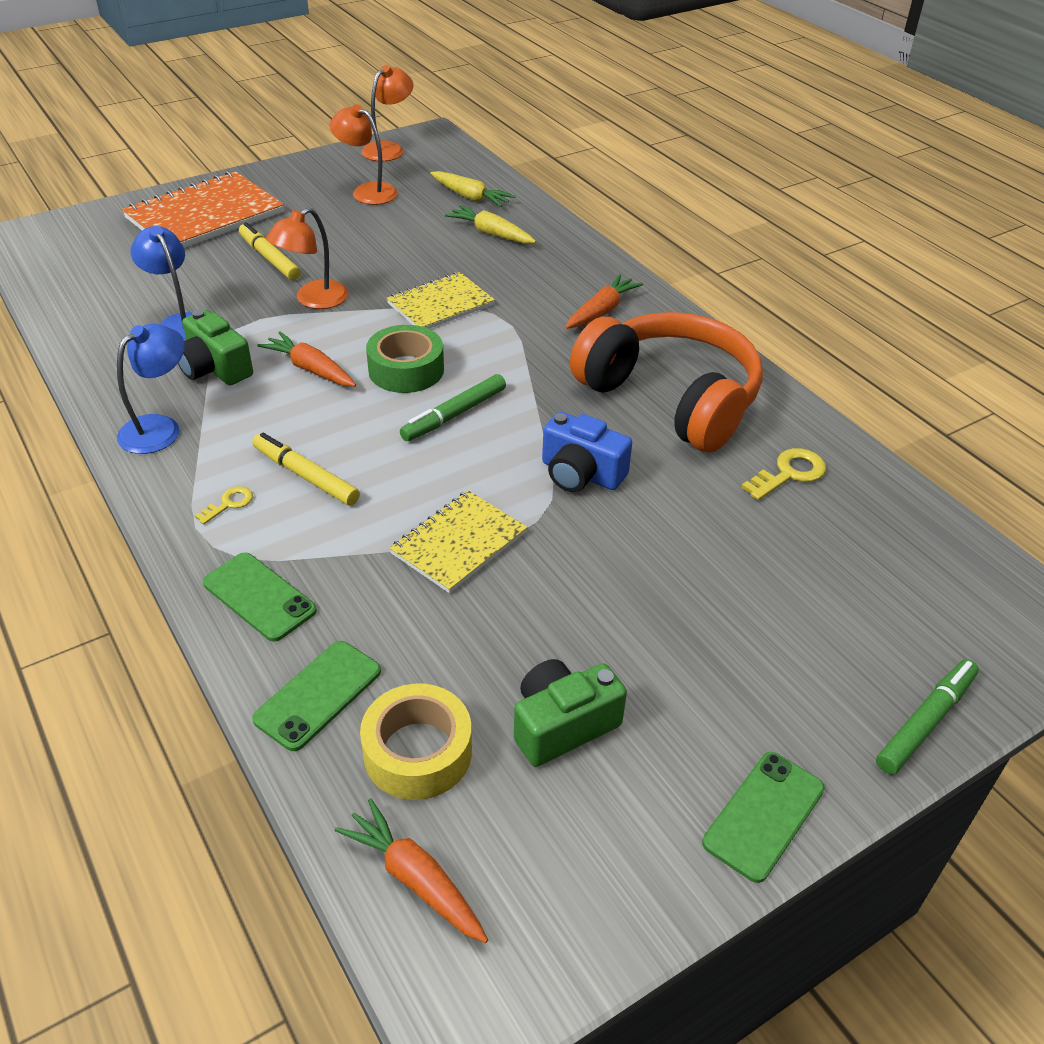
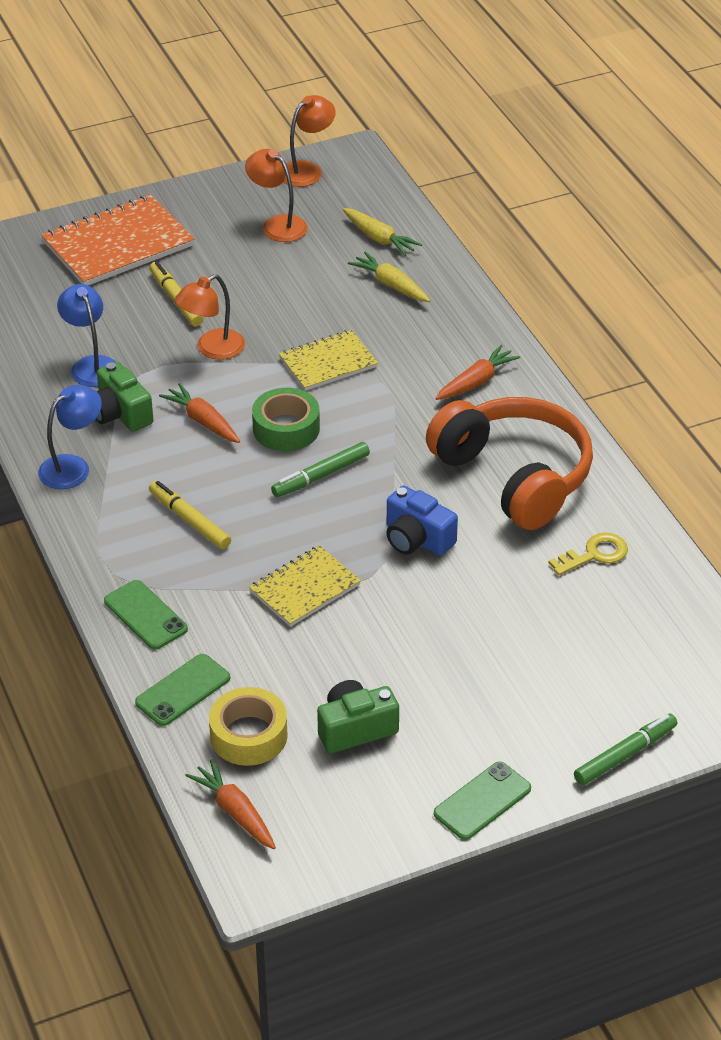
camera: 10 degrees right, 0 degrees up
yellow key [194,486,253,524] -> none

